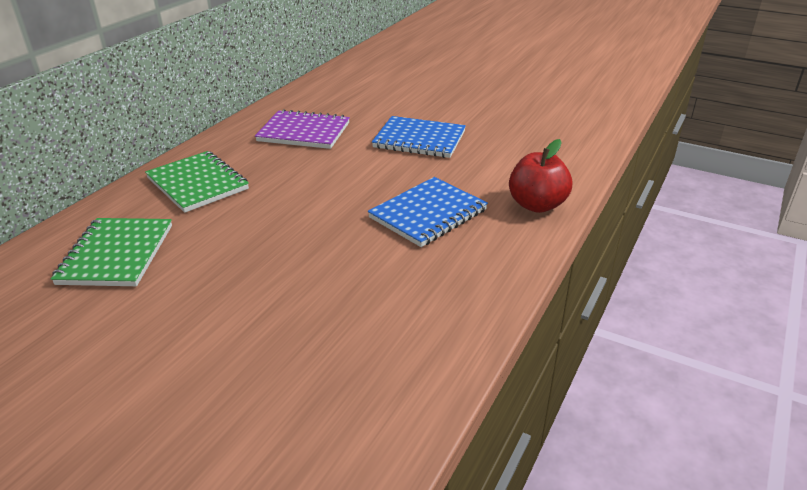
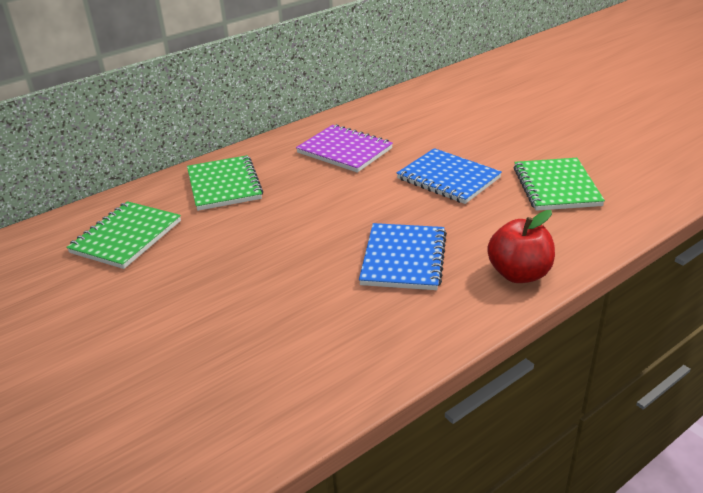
camera: 25 degrees right, 0 degrees up
blue notebook [368,177,488,247] -> blue notebook turned 60 degrees counterclockwise [359,223,447,290]
none -> green notebook [513,158,605,211]

